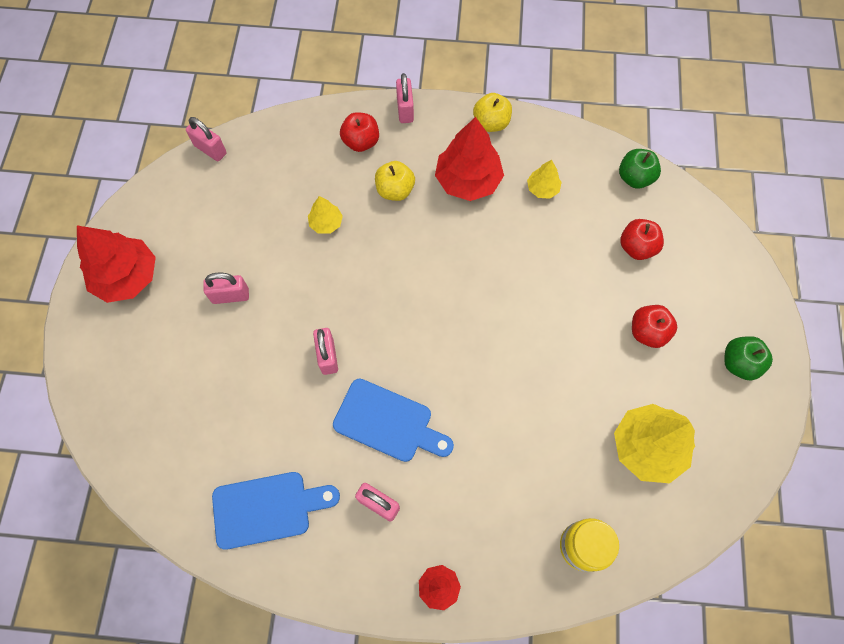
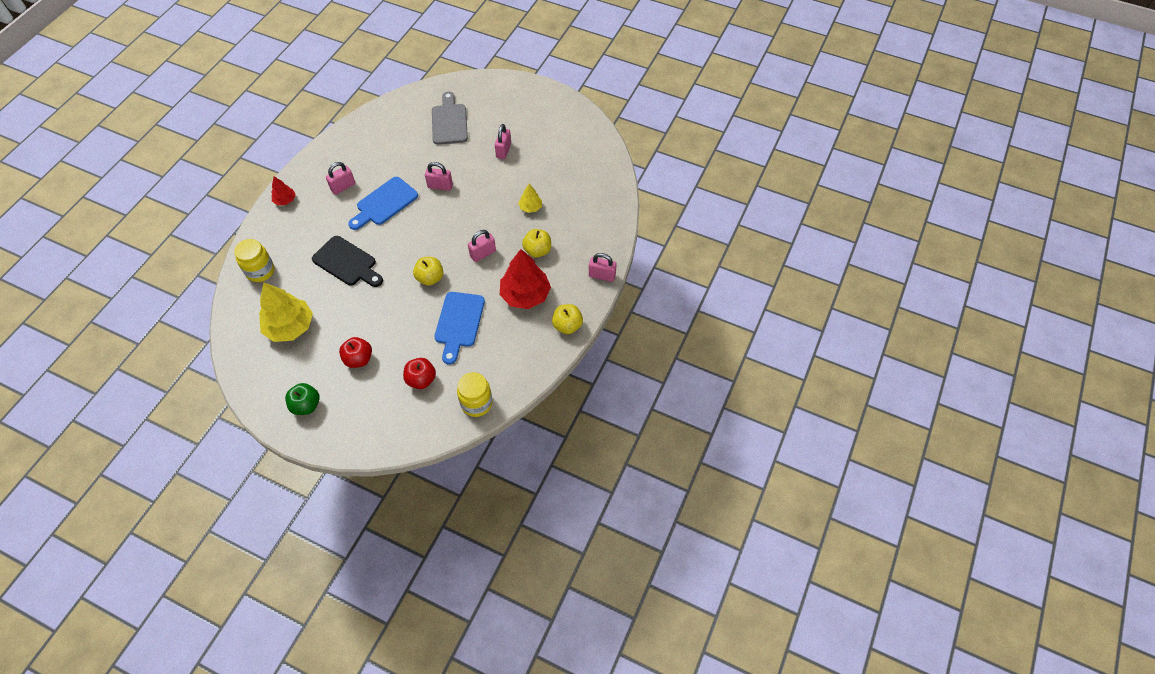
camera: 110 degrees right, 10 degrees down
red tree [77,226,156,303] -> none
pink padlock [186,117,227,161] -> pink padlock moved to [468,230,496,262]
blue cutting board [212,472,340,549] -> blue cutting board moved to [435,292,485,365]
red apple [340,112,379,152] -> none
yellow tree [527,160,562,199] -> none
green apple [619,149,661,189] -> yellow jar [457,372,493,417]
none -> black cutting board [312,236,383,287]
none -> yellow apple [413,257,443,286]
none -> grey cutting board [432,92,468,145]

